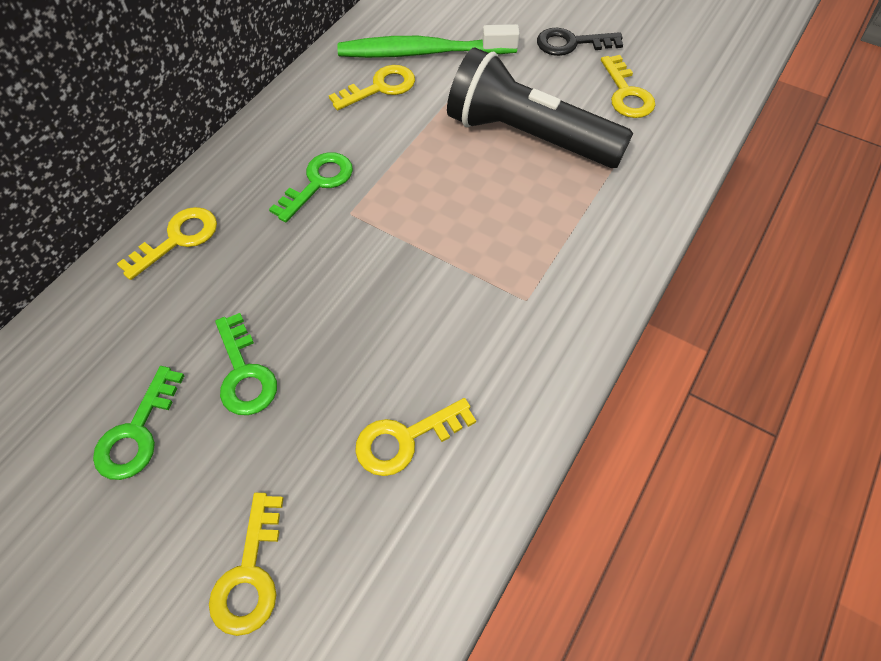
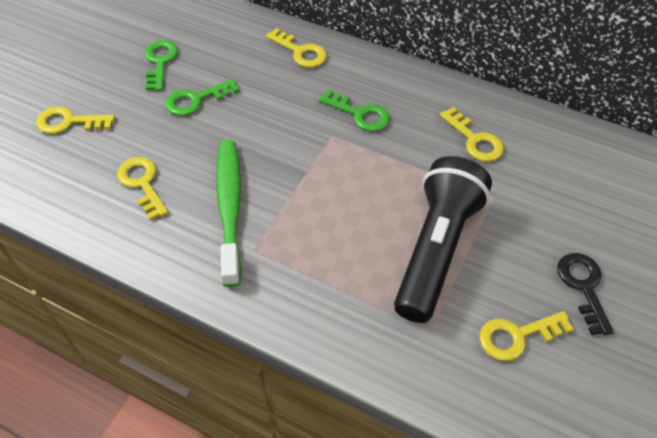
camera: 85 degrees right, 5 degrees down
green key [93,366,184,480] -> green key turned 75 degrees clockwise [144,40,178,91]
green toothbrush [337,24,520,58] -> green toothbrush moved to [216,139,242,287]

